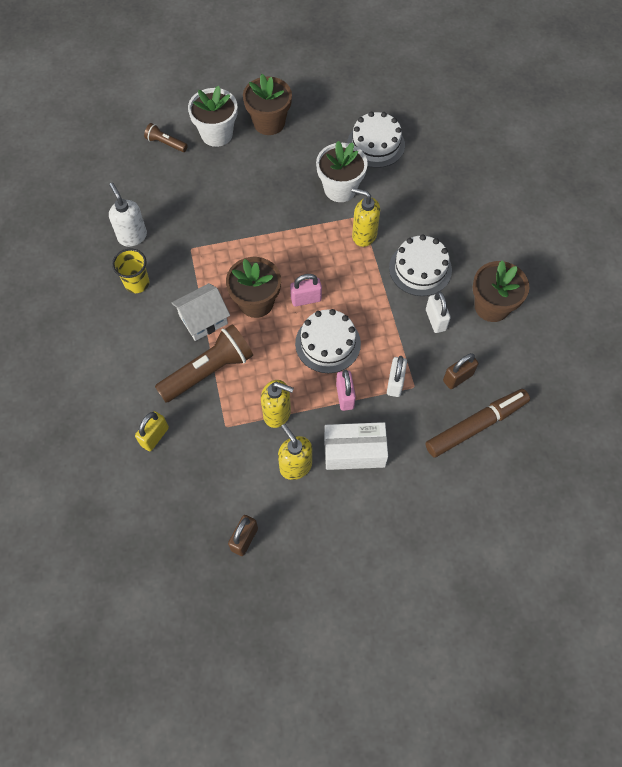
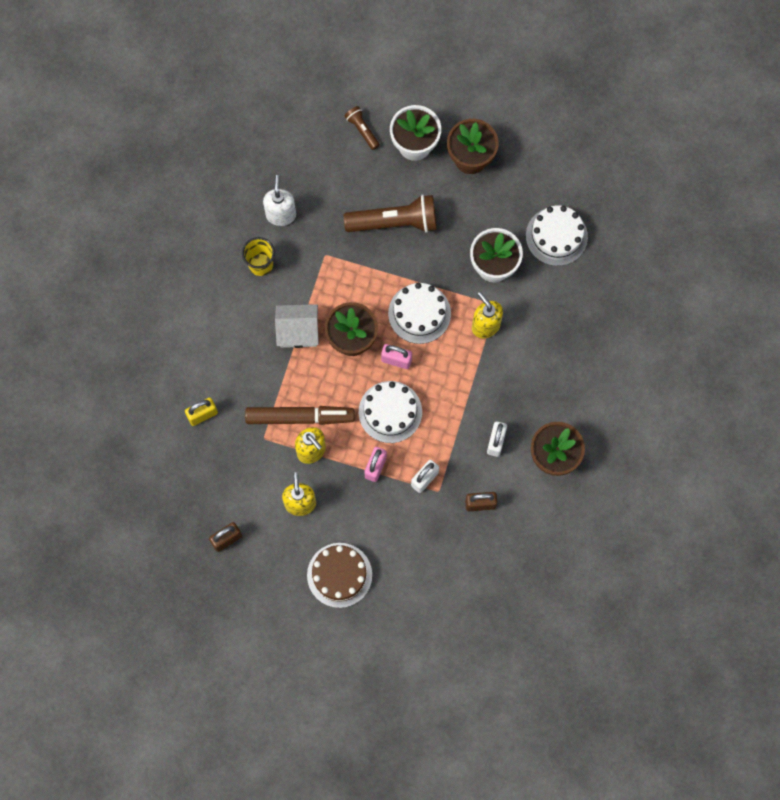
camera: 30 degrees right, 10 degrees up
brown flashlight [155,324,253,403] -> brown flashlight moved to [344,195,437,233]
white box [324,422,388,470] -> none
white cake [389,235,452,296] -> white cake moved to [388,283,451,344]
brown marker [425,389,530,458] -> brown marker moved to [245,406,355,425]
none -> brown cake [307,543,372,608]

